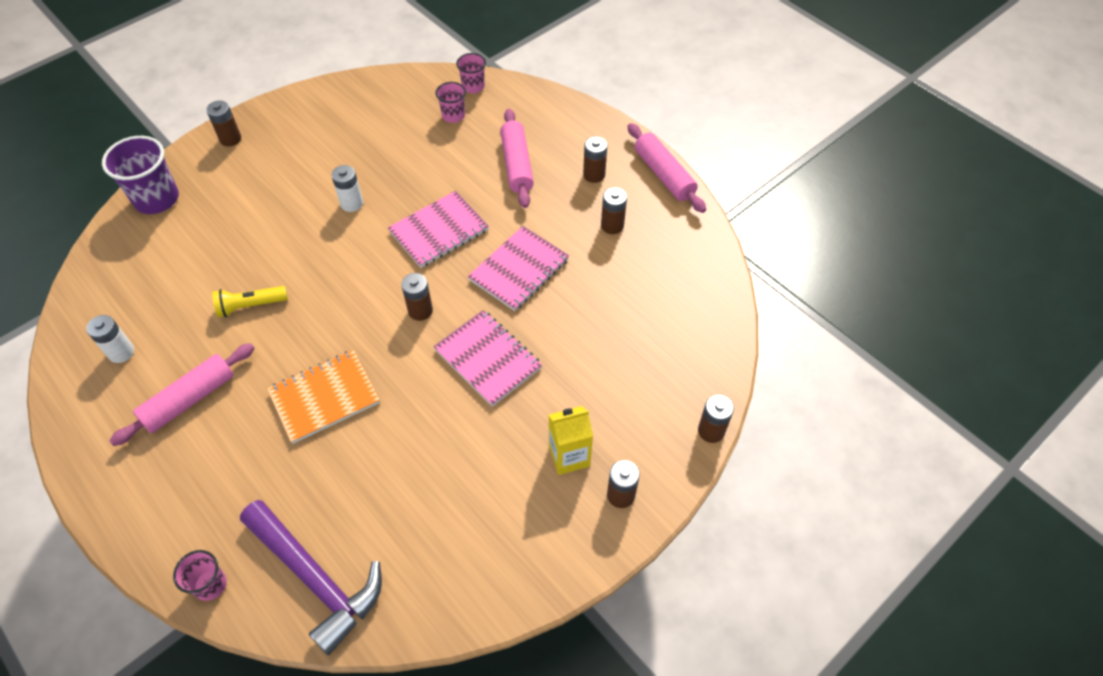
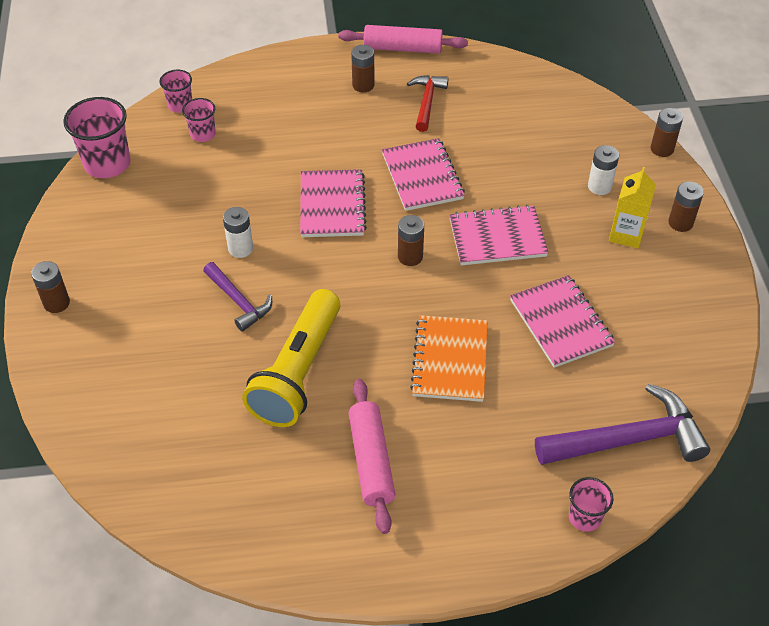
camera: 55 degrees left, 5 degrees down
white battery [86,315,134,363] -> white battery moved to [588,145,619,195]
purple cup [102,136,179,214] -> none
yellow flashlight [212,286,288,317] -> yellow flashlight [242,289,340,427], size x1.99
pink rolling pin [500,109,534,208] -> none
brown battery [601,187,627,234] -> red hammer [407,75,449,132]
none -> pink cup [63,97,131,178]
none -> purple hammer [203,262,272,332]
none -> pink notebook [510,275,615,368]

